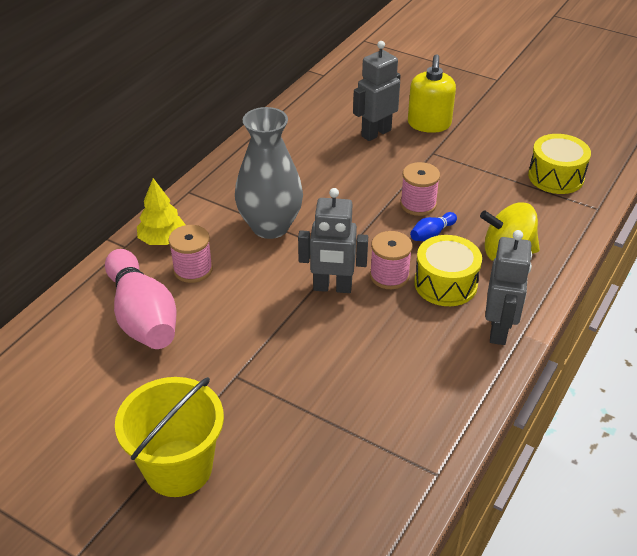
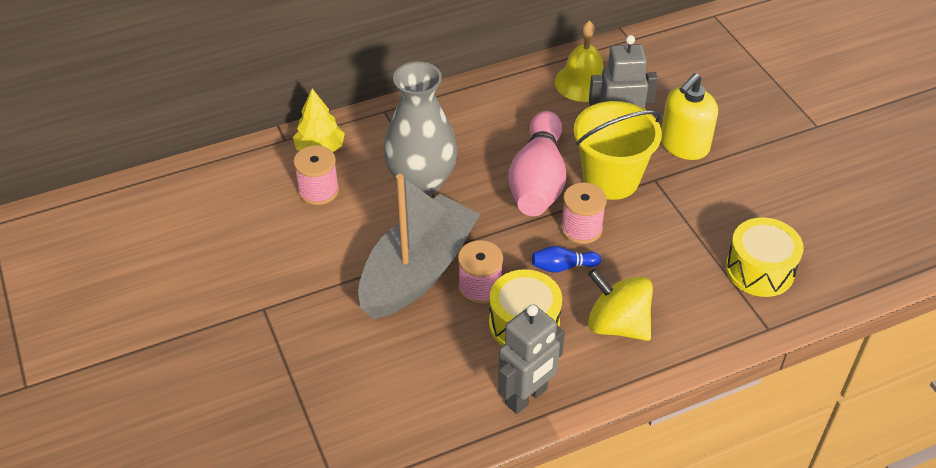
camera: 35 degrees right, 5 degrees up
pink bowling pin [105,249,177,349] -> pink bowling pin moved to [508,111,566,216]
yellow bucket [115,377,224,497] -> yellow bucket moved to [574,101,662,200]
grey robot [298,188,368,293] -> grey boat [358,174,480,319]
none -> yellow bell [555,21,604,102]

